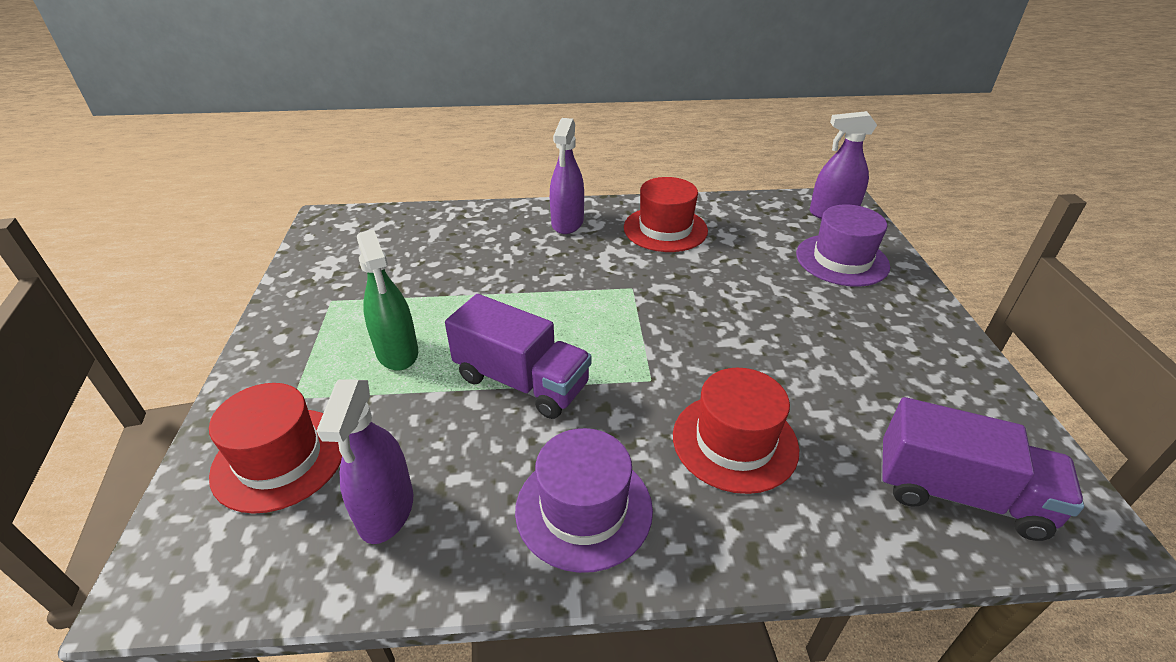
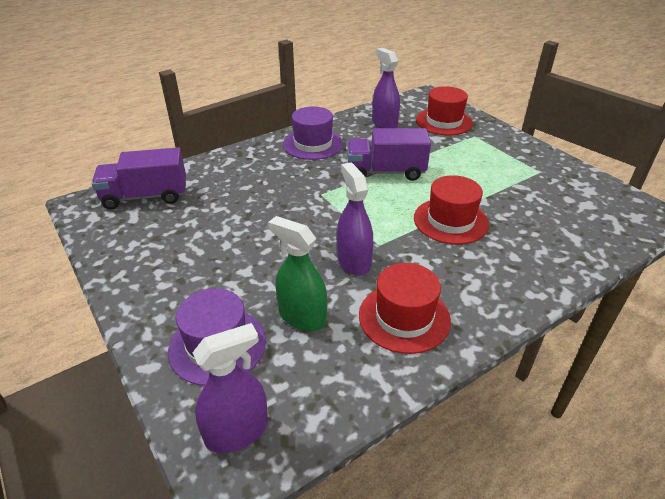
camera: 150 degrees right, 0 degrees up
green spray bottle [357,230,418,371] -> green spray bottle moved to [268,216,327,331]
purple spray bottle [550,118,584,234] -> purple spray bottle moved to [337,162,373,276]
red hat [673,368,799,494] -> red hat moved to [414,175,489,245]

